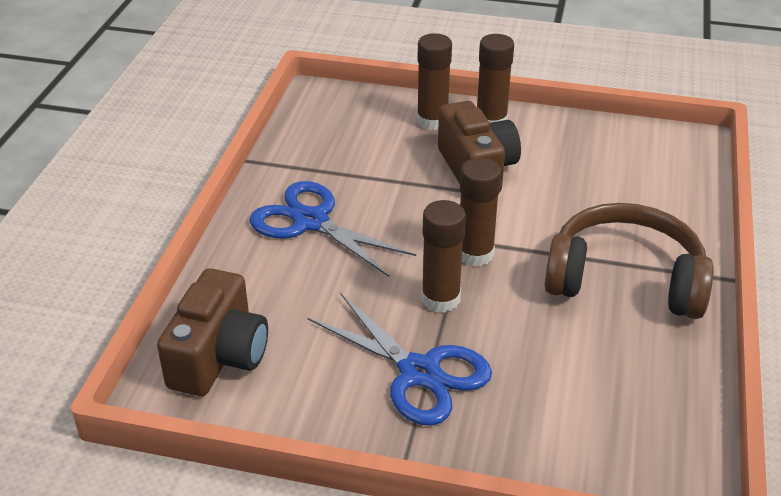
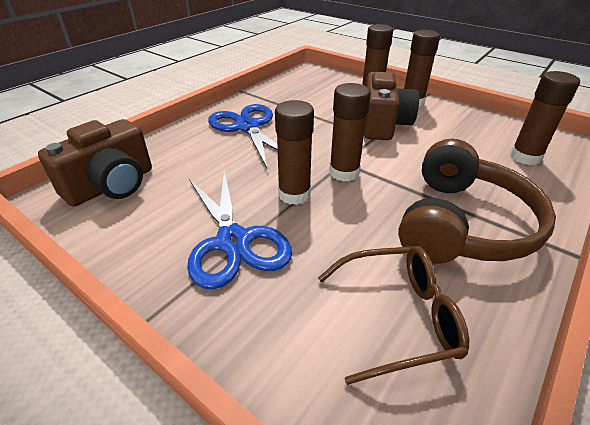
camera: 25 degrees right, 0 degrees up
brown headphones [545,203,714,319] -> brown headphones turned 75 degrees clockwise [398,139,556,264]
none -> brown glasses [318,246,469,385]
none -> brown glue stick [510,71,580,165]

